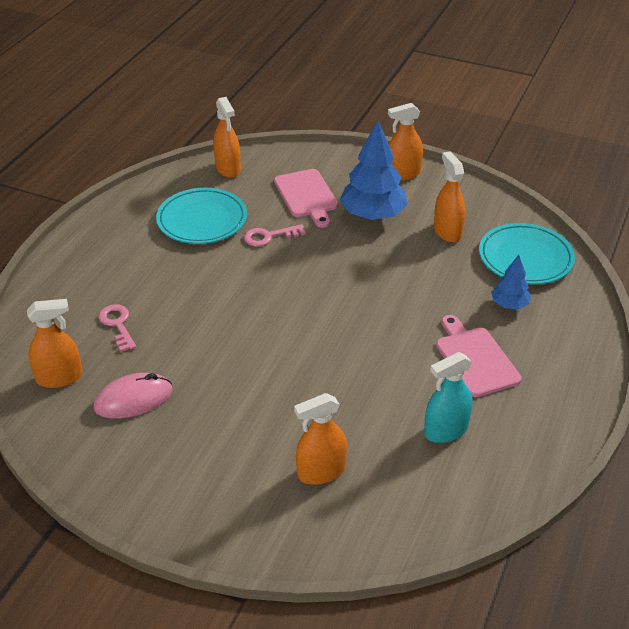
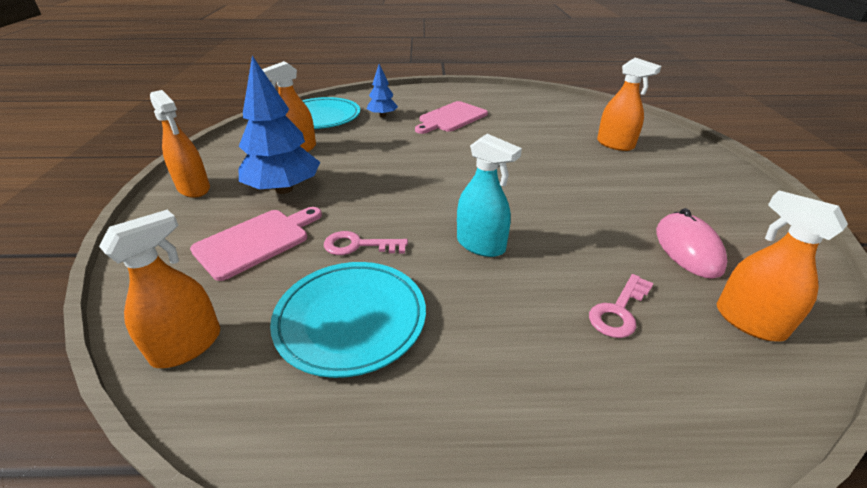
camera: 115 degrees left, 5 degrees down
pink mouse [94,373,172,419] -> pink mouse turned 45 degrees clockwise [656,208,727,279]
pink key [244,224,306,246] -> pink key turned 135 degrees clockwise [324,231,408,255]
turquoise spray bottle [424,352,473,443] -> turquoise spray bottle moved to [457,134,522,257]

